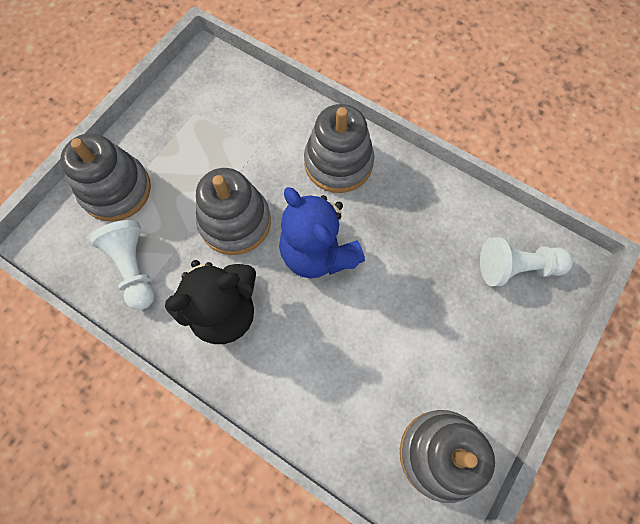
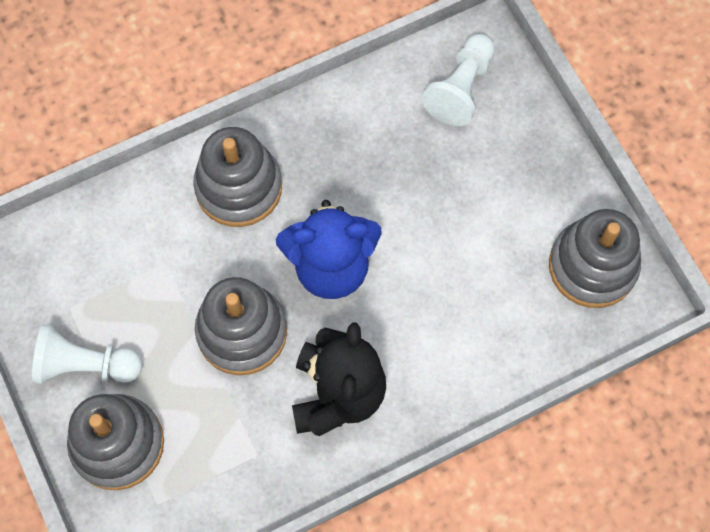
camera: 60 degrees left, 0 degrees up
white pawn [90,220,155,310] -> white pawn moved to [32,324,142,384]

